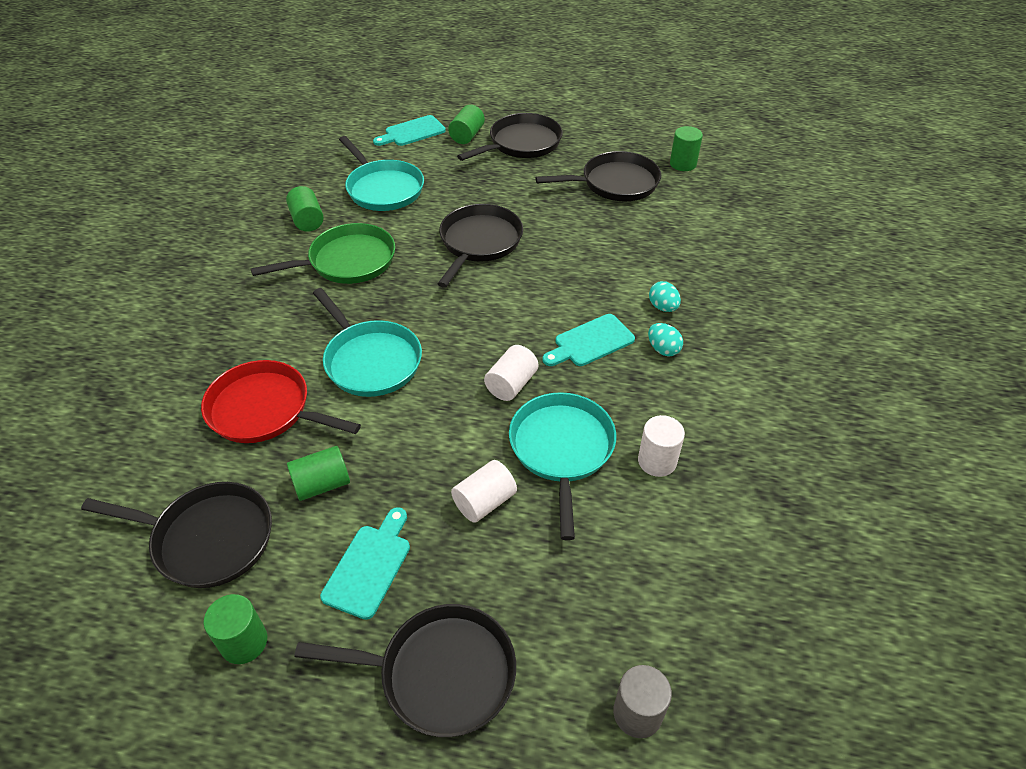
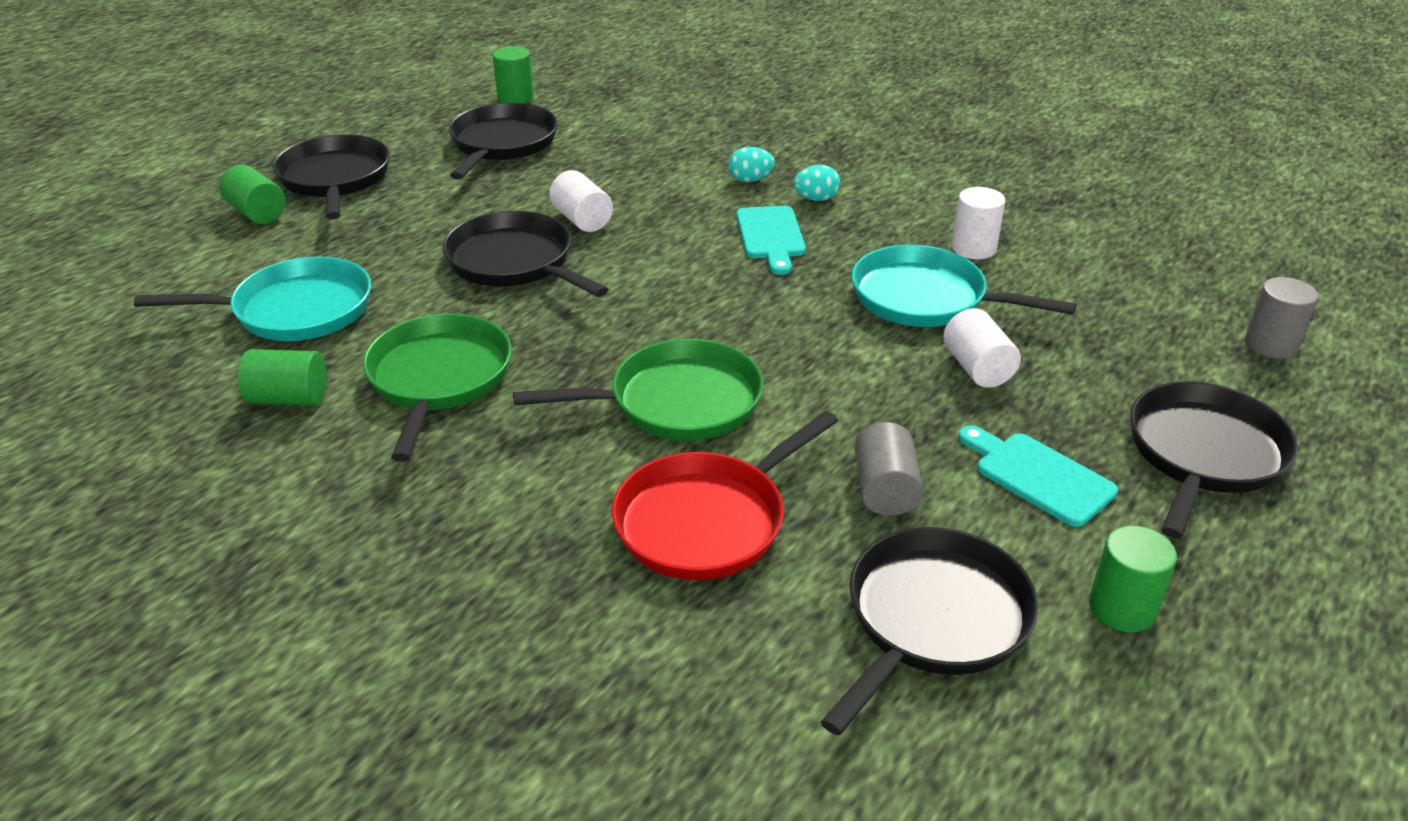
camera: 65 degrees left, 10 degrees down
green cylinder [287,446,350,501] -> grey cylinder [854,422,923,516]
turquoise pan [313,288,422,397] -> green pan [513,339,763,441]
turquoise cutting board [373,115,446,146] -> none
white cylinder [484,345,539,401] -> white cylinder moved to [549,170,613,232]

